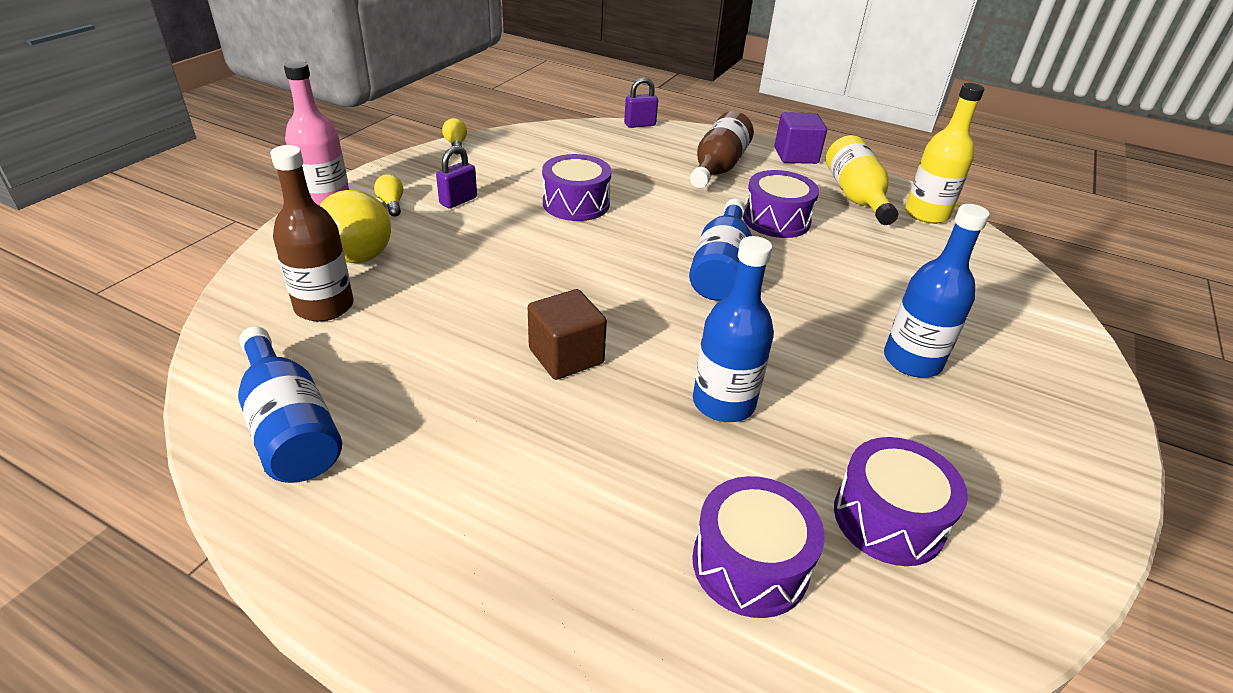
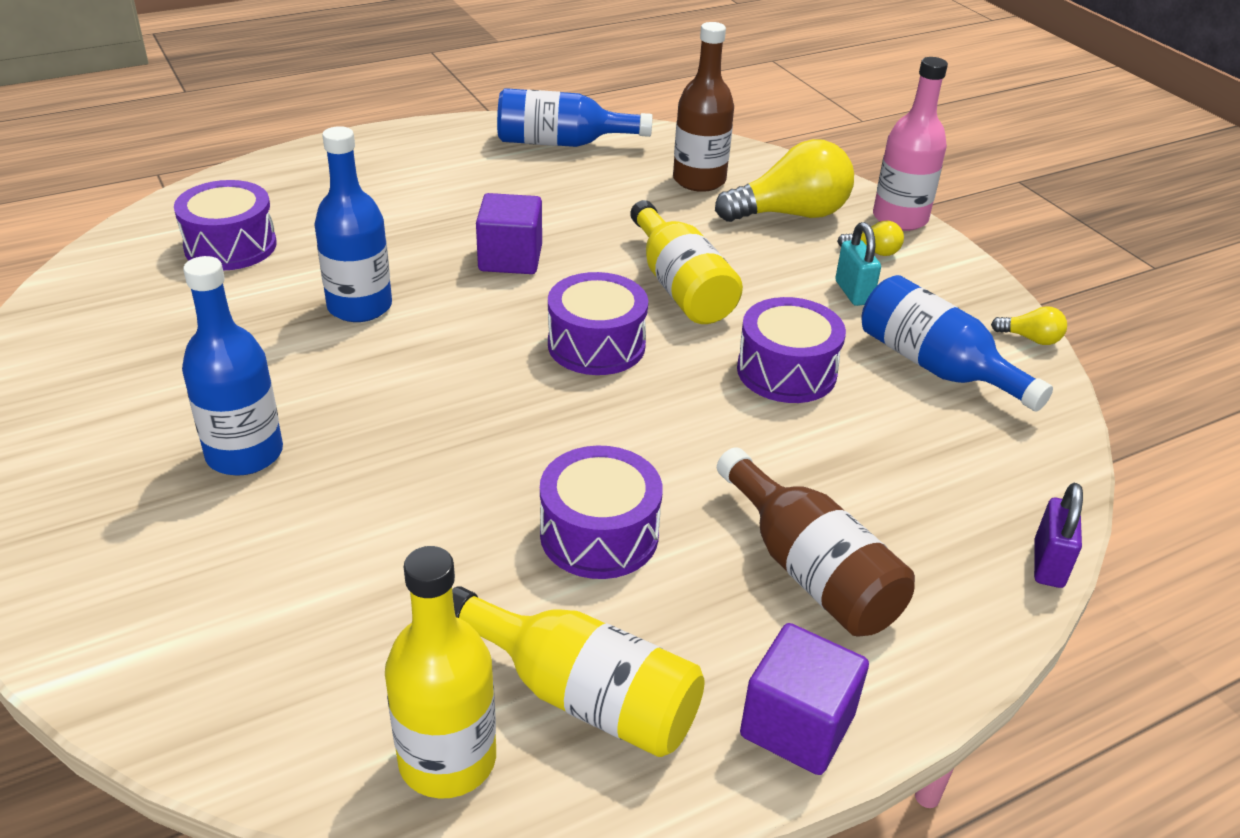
camera: 125 degrees right, 0 degrees up
yellow light bulb [319,190,391,263] -> yellow light bulb turned 150 degrees clockwise [715,139,854,222]
purple padlock [436,145,477,209] -> turquoise padlock [835,222,881,306]
brown cube [528,289,607,380] -> purple cube [476,193,542,274]
blue bottle [689,199,752,301] -> blue bottle moved to [861,275,1053,412]
purple drum [834,437,968,566] -> purple drum moved to [548,272,648,375]
none -> yellow bottle [630,200,743,324]

